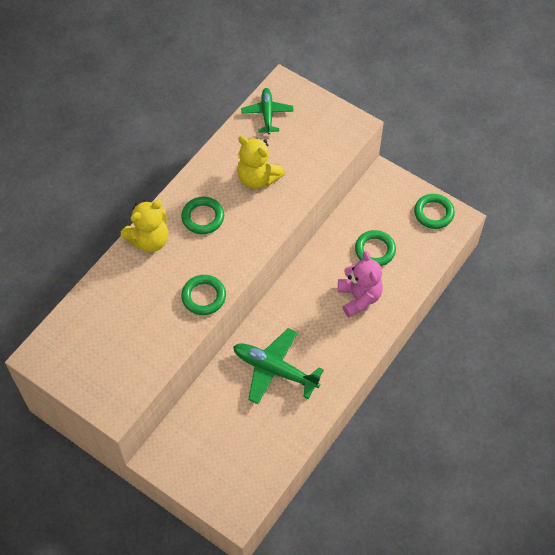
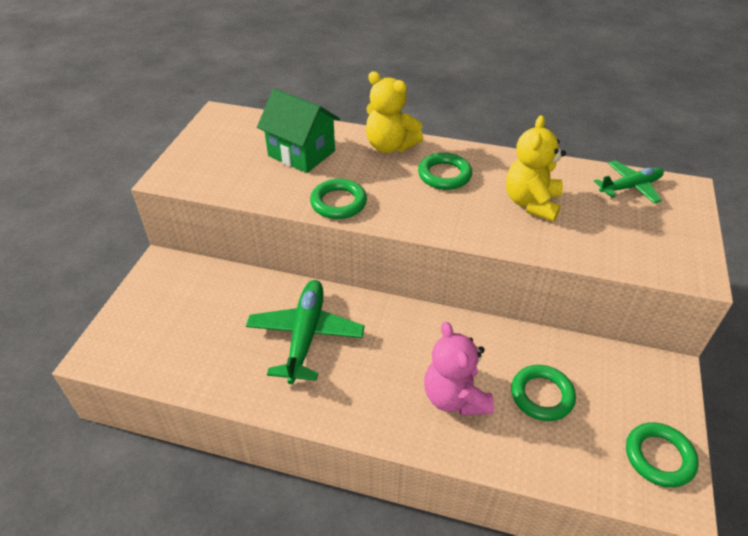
camera: 70 degrees right, 15 degrees down
pink teddy bear [338,251,383,317] -> pink teddy bear turned 105 degrees clockwise [424,322,494,416]
none -> green house [257,89,340,173]

